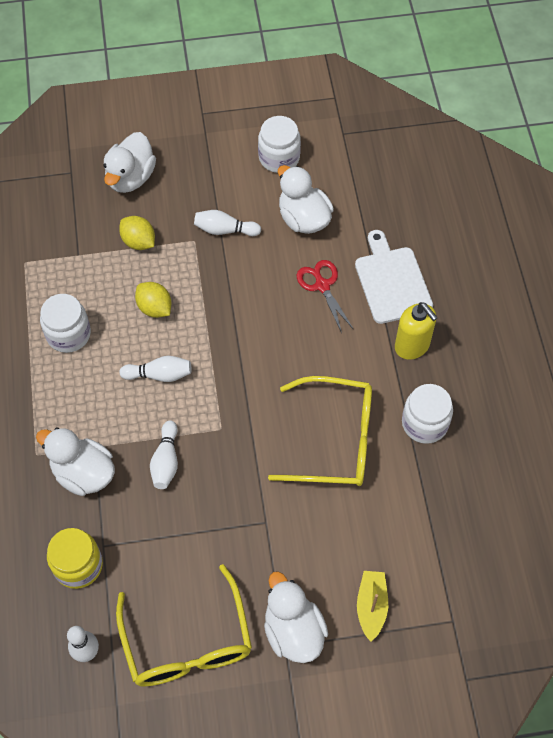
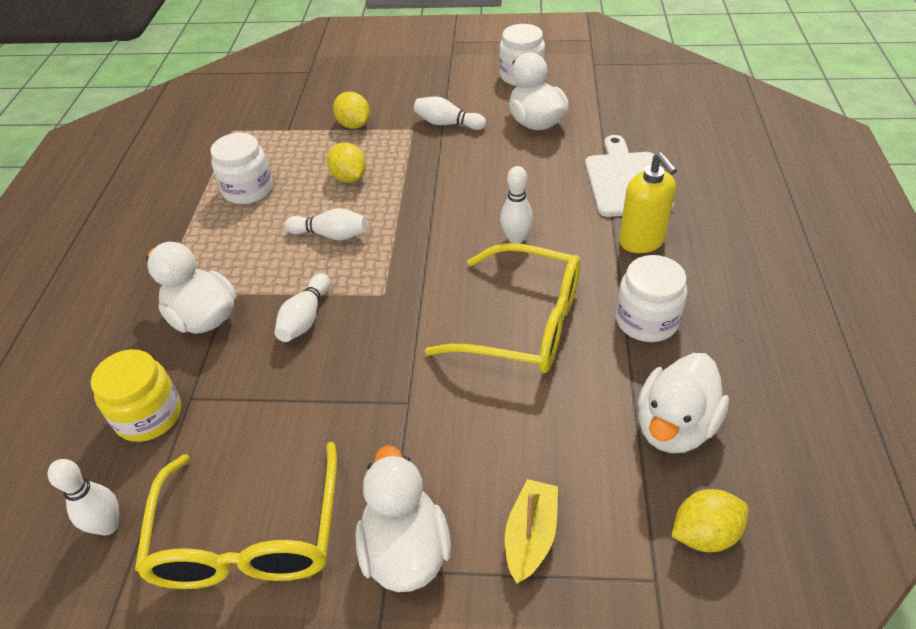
camera: 15 degrees right, 15 degrees down
white duck [104,132,156,193] -> white duck moved to [638,353,729,453]
red scissors [297,260,354,333] -> none
none -> white bowling pin [500,166,533,244]
none -> yellow lemon [671,489,748,552]

